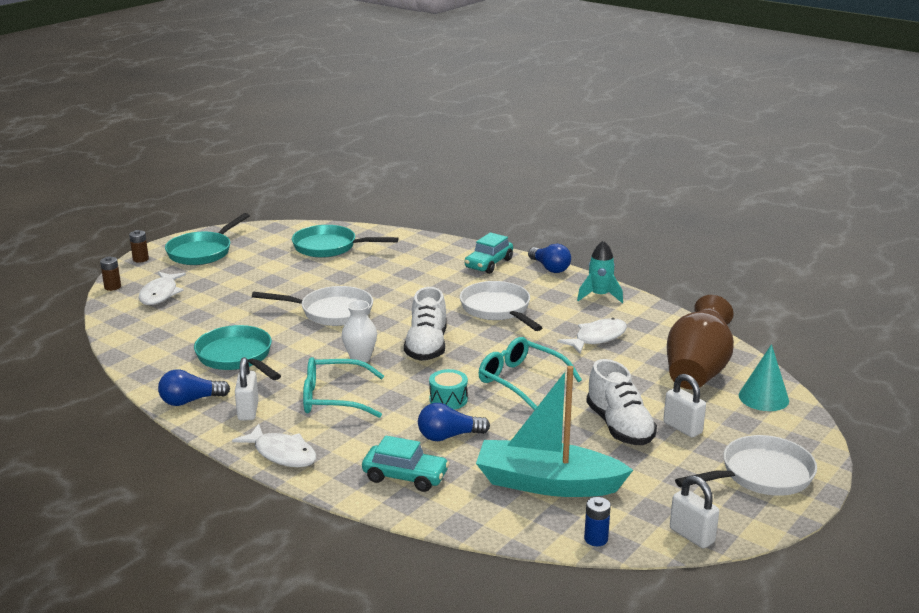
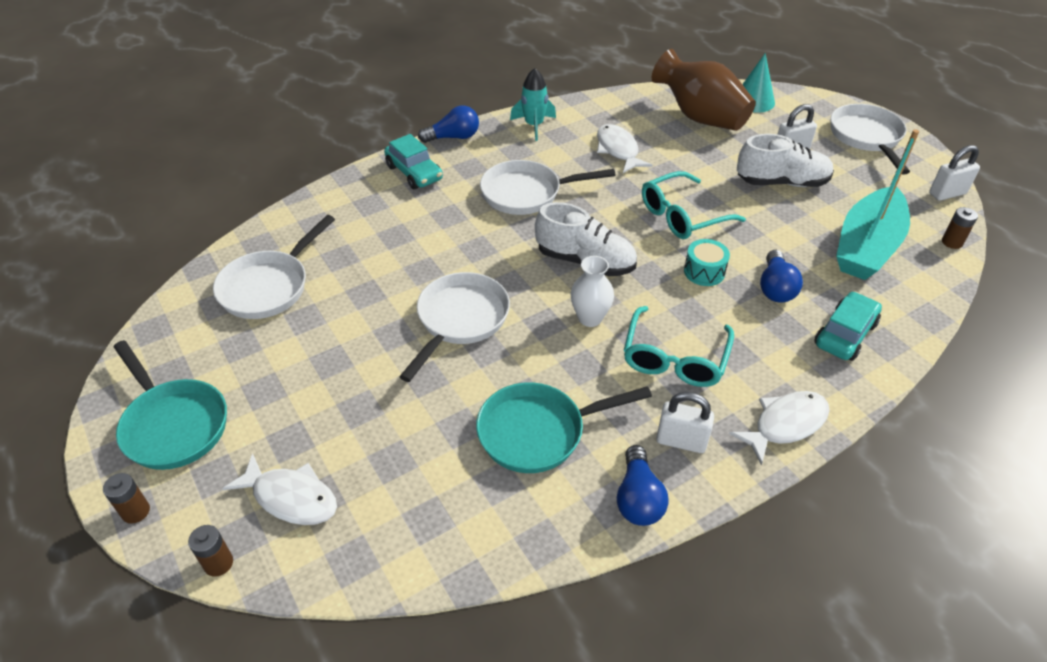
camera: 70 degrees left, 20 degrees up
turquoise pan [292,225,398,258] -> white pan [213,215,335,319]
blue battery [584,497,611,546] -> brown battery [942,207,978,249]

